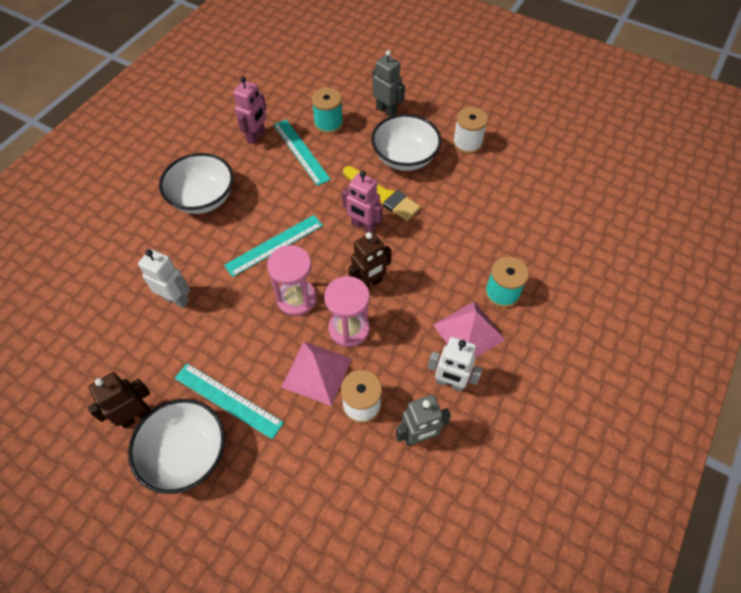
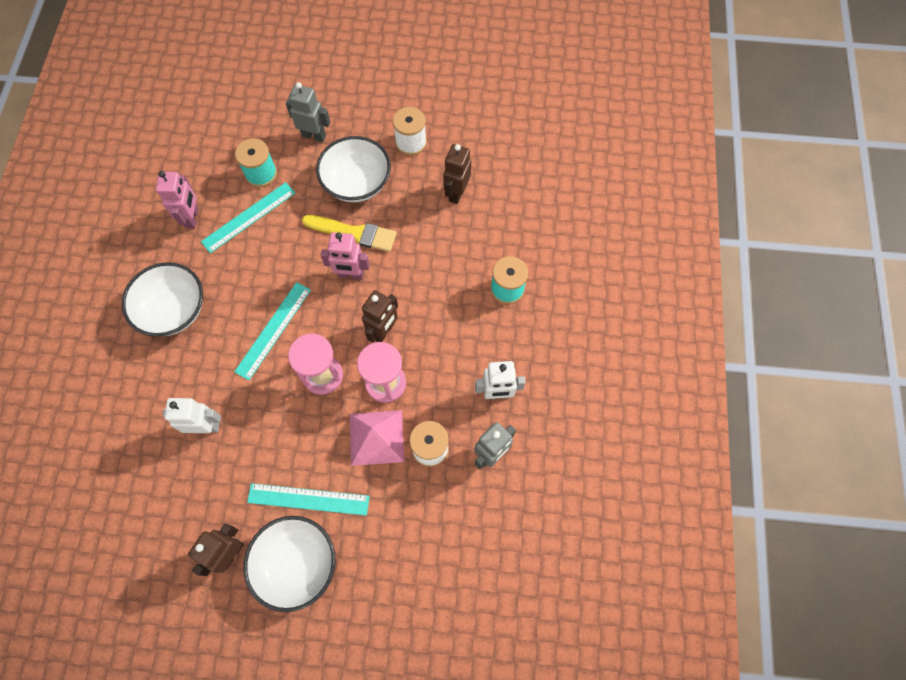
camera: 25 degrees left, 10 degrees up
turquoise ruler [273,120,331,186] -> turquoise ruler turned 75 degrees counterclockwise [201,182,295,253]
pink pyramid [433,302,506,357] -> none
none -> brown robot [443,144,471,204]

